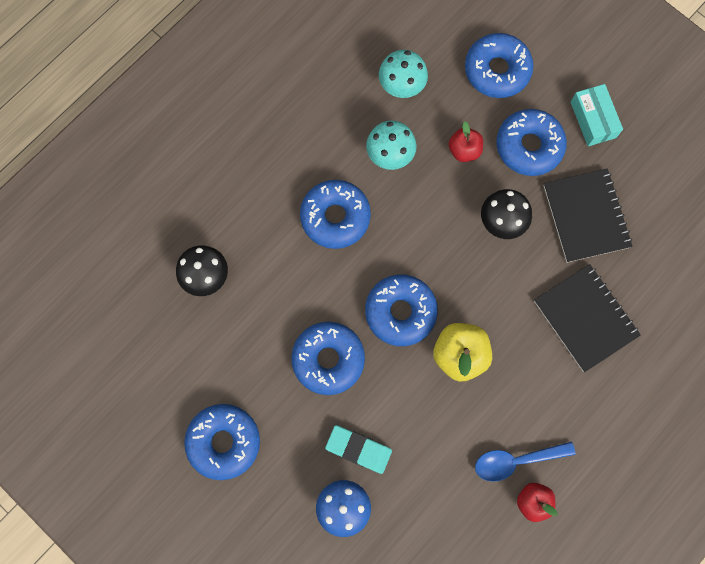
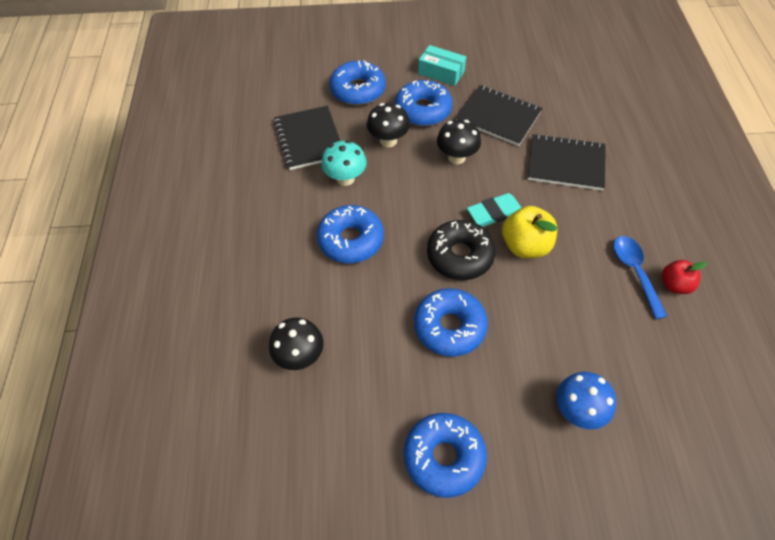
camera: 45 degrees left, 20 degrees down
turquoise eraser [325,425,392,474] -> turquoise eraser moved to [467,193,521,227]
blue donut [365,274,438,346] -> black donut [427,220,496,280]
turquoise mushroom [379,50,428,98] -> black notebook [273,106,340,170]
red apple [449,121,483,162] -> black mushroom [367,103,410,147]
blue spoon [475,442,575,482] -> blue spoon turned 135 degrees clockwise [613,236,667,319]

